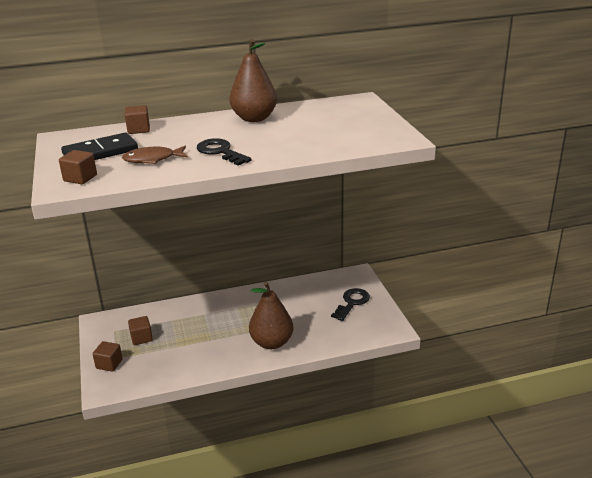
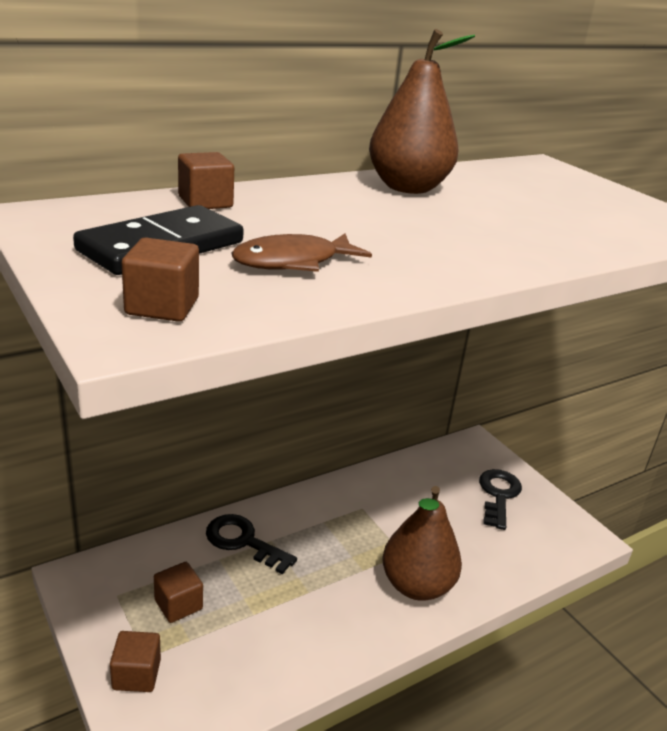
camera: 20 degrees left, 0 degrees up
black key [197,138,252,166] -> black key moved to [206,514,297,574]

